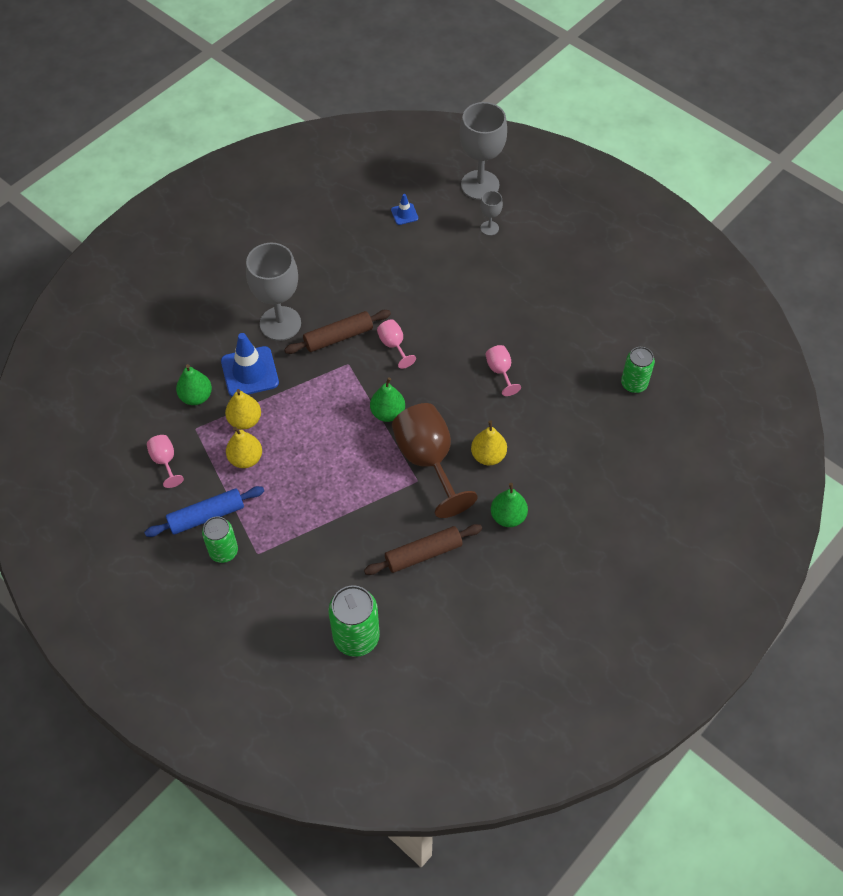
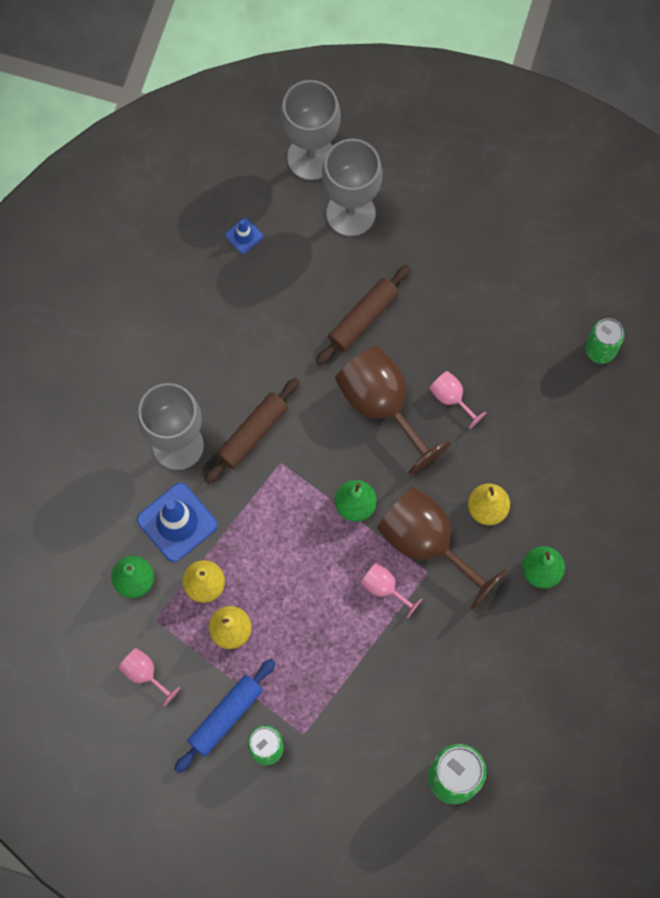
camera: 25 degrees left, 15 degrees up
brown rolling pin [364,524,482,575] -> brown rolling pin moved to [316,265,411,365]
pink goblet [377,319,416,369] -> pink goblet moved to [361,562,422,619]
grey goblet [480,191,503,236] -> grey goblet [322,139,383,236], size x2.13
none -> brown goblet [335,346,451,475]

